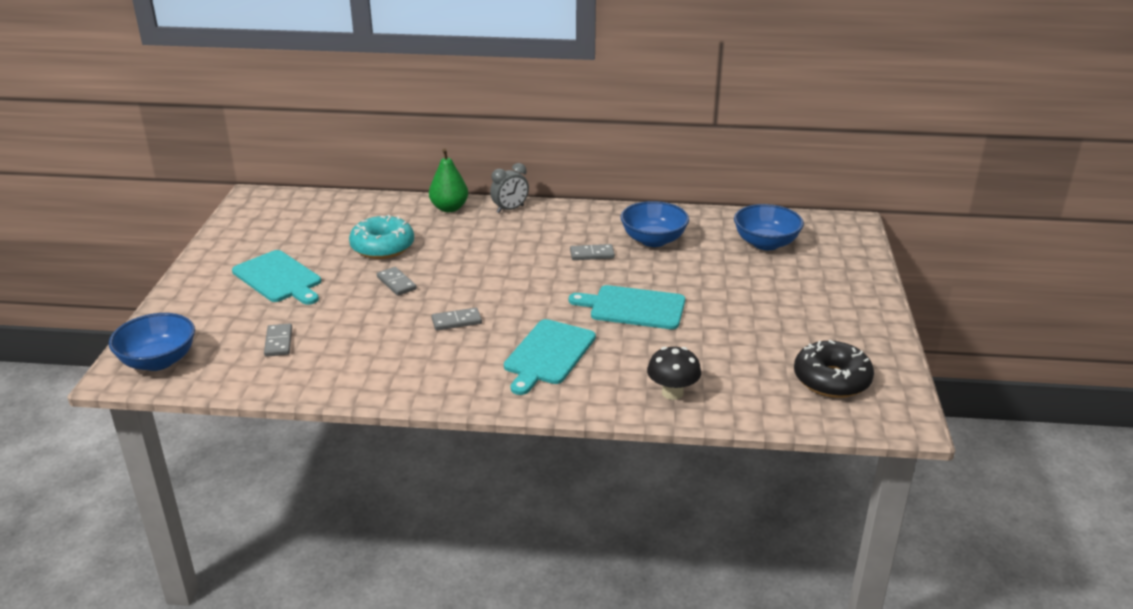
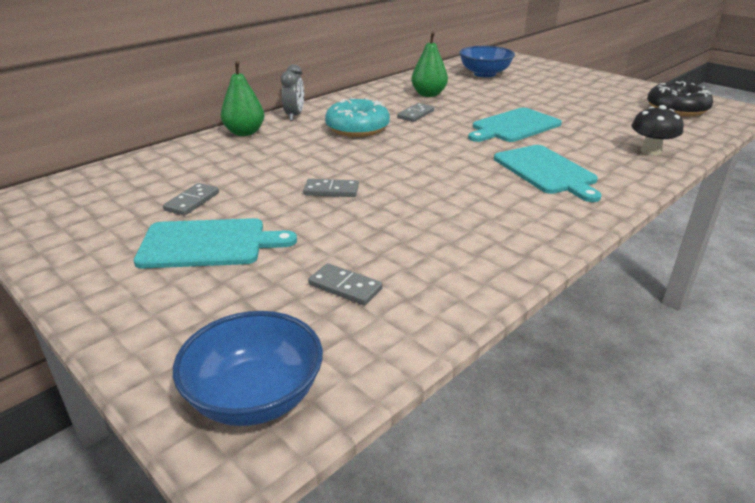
camera: 50 degrees left, 0 degrees up
turquoise donut [349,215,414,259] -> turquoise donut moved to [325,98,390,137]
grey domino [431,308,482,331] -> grey domino moved to [163,183,219,216]
blue bowl [621,201,689,247] -> green pear [411,32,448,97]

